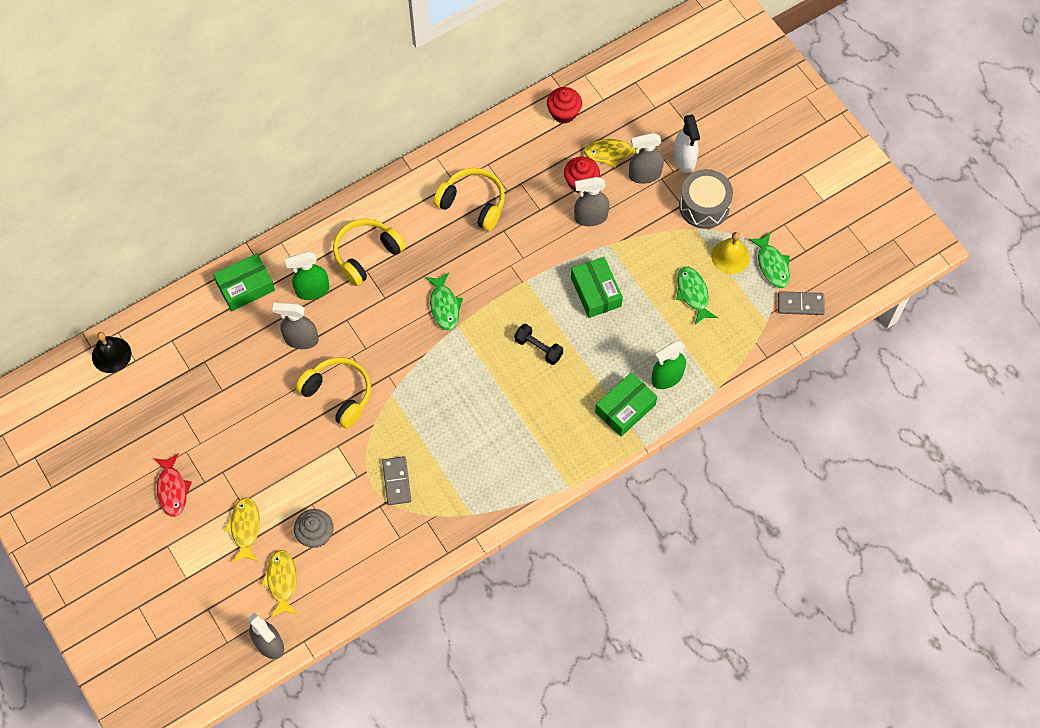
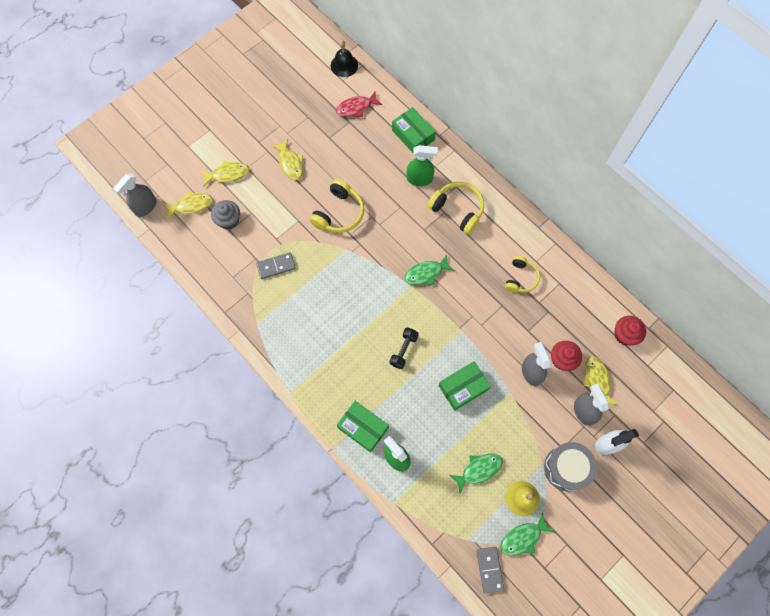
camera: 80 degrees right, 5 degrees up
red fish [154,453,192,517] -> red fish moved to [336,92,382,117]
grey spray bottle [272,302,319,349] -> none
green spray bottle [285,252,330,300] -> green spray bottle turned 120 degrees clockwise [407,145,438,186]
yellow headphones [433,168,505,231] -> yellow headphones [505,256,540,293], size x0.67
none -> yellow fish [271,139,303,180]

